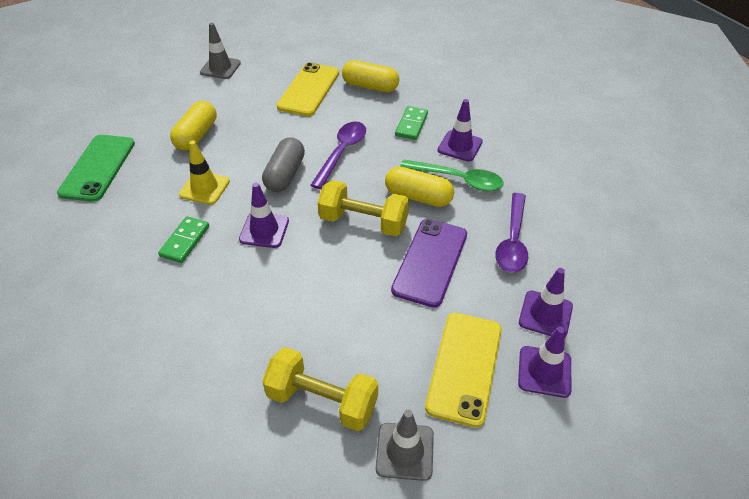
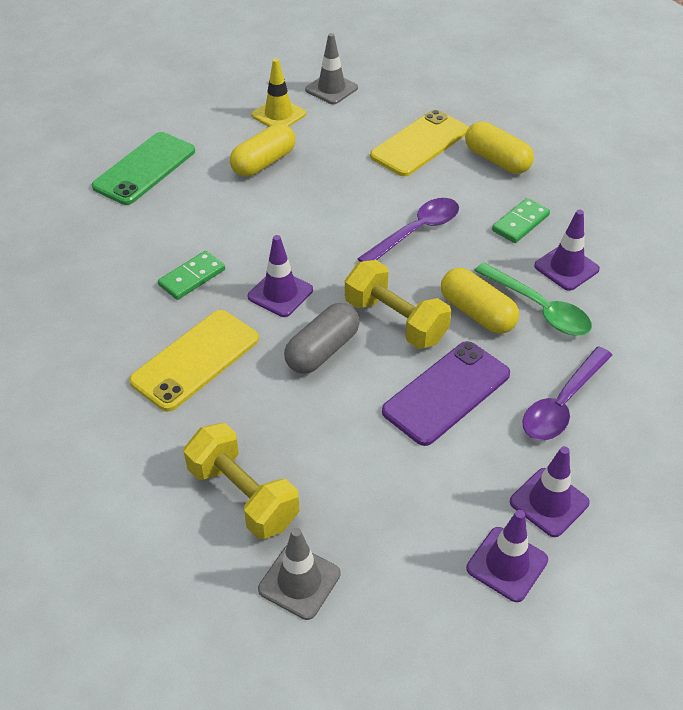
camera: 25 degrees right, 0 degrees up
yellow traffic cone [179,140,230,205] -> yellow traffic cone moved to [251,58,306,127]
grey capsule [262,137,305,192] -> grey capsule moved to [284,303,359,374]
yellow phone [425,313,502,427] -> yellow phone moved to [129,310,259,412]

